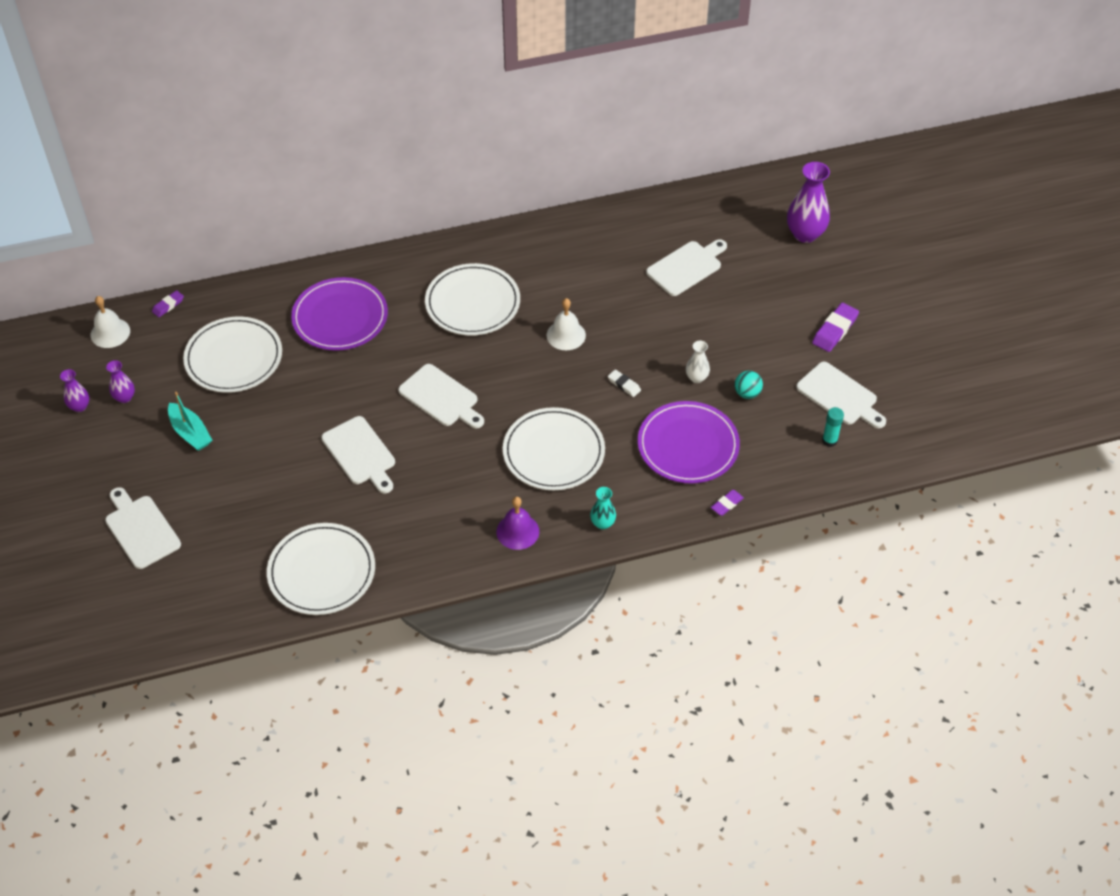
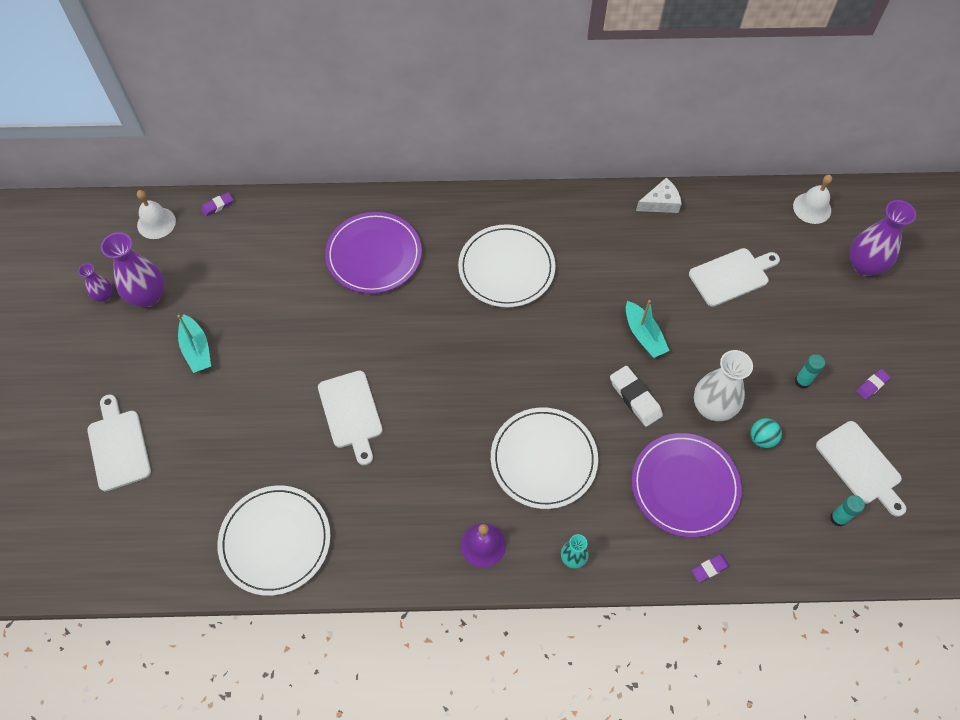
camera: 15 degrees right, 10 degrees up
purple vase [106,360,135,403] -> purple vase [101,232,164,307], size x1.88
white plate [183,316,282,393] -> none
white cutting board [398,364,484,428] -> none
white bell [547,298,586,350] -> white bell moved to [793,175,832,224]
white eraser [608,369,641,397] -> white eraser [610,366,663,427], size x1.72
white vase [686,341,710,383] -> white vase [694,350,753,421], size x1.88
purple eraser [812,303,859,352] -> purple eraser [856,369,891,400], size x0.58
none -> turquoise boat [626,300,670,358]
none -> white cheese [636,178,682,213]
none -> turquoise glue stick [795,354,825,389]

